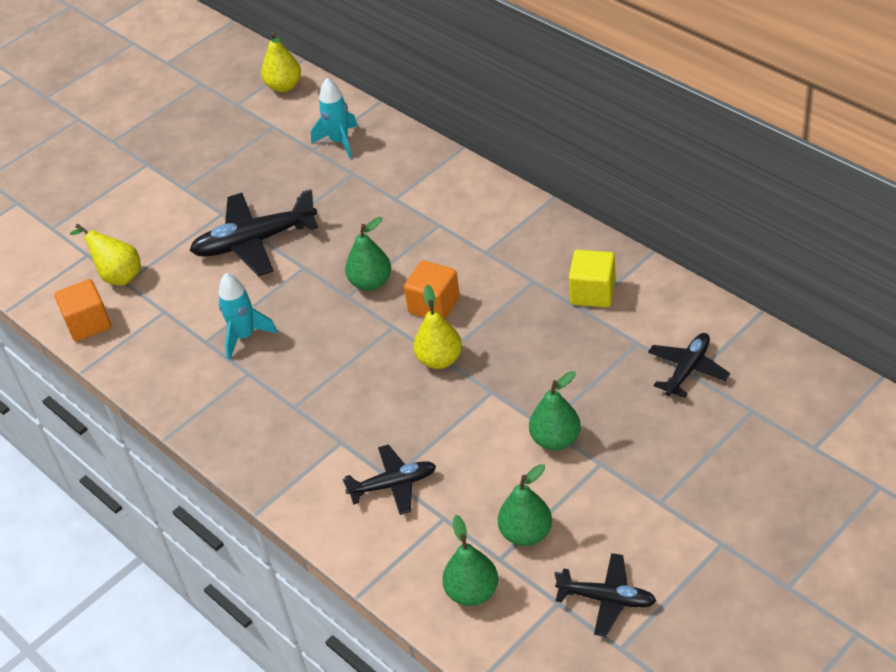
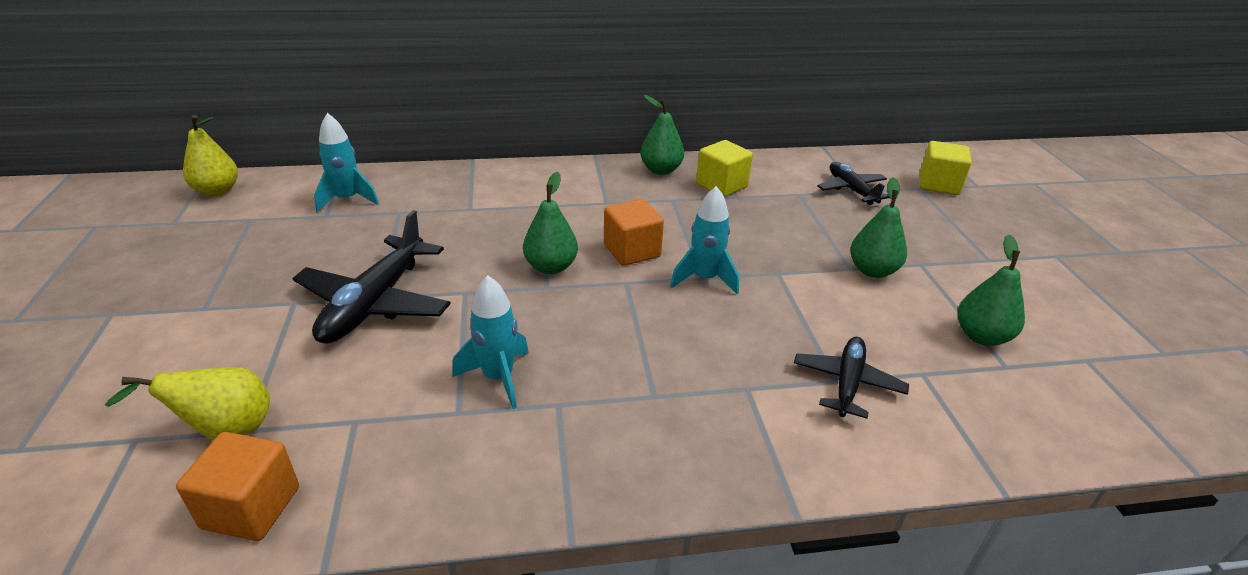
camera: 60 degrees left, 10 degrees down
yellow pear [413,285,462,369] -> turquoise rocket [670,186,739,294]
green pear [442,515,498,606] -> green pear moved to [640,95,684,175]
black plane [554,553,657,637] -> none
none -> yellow cube [920,141,972,195]

